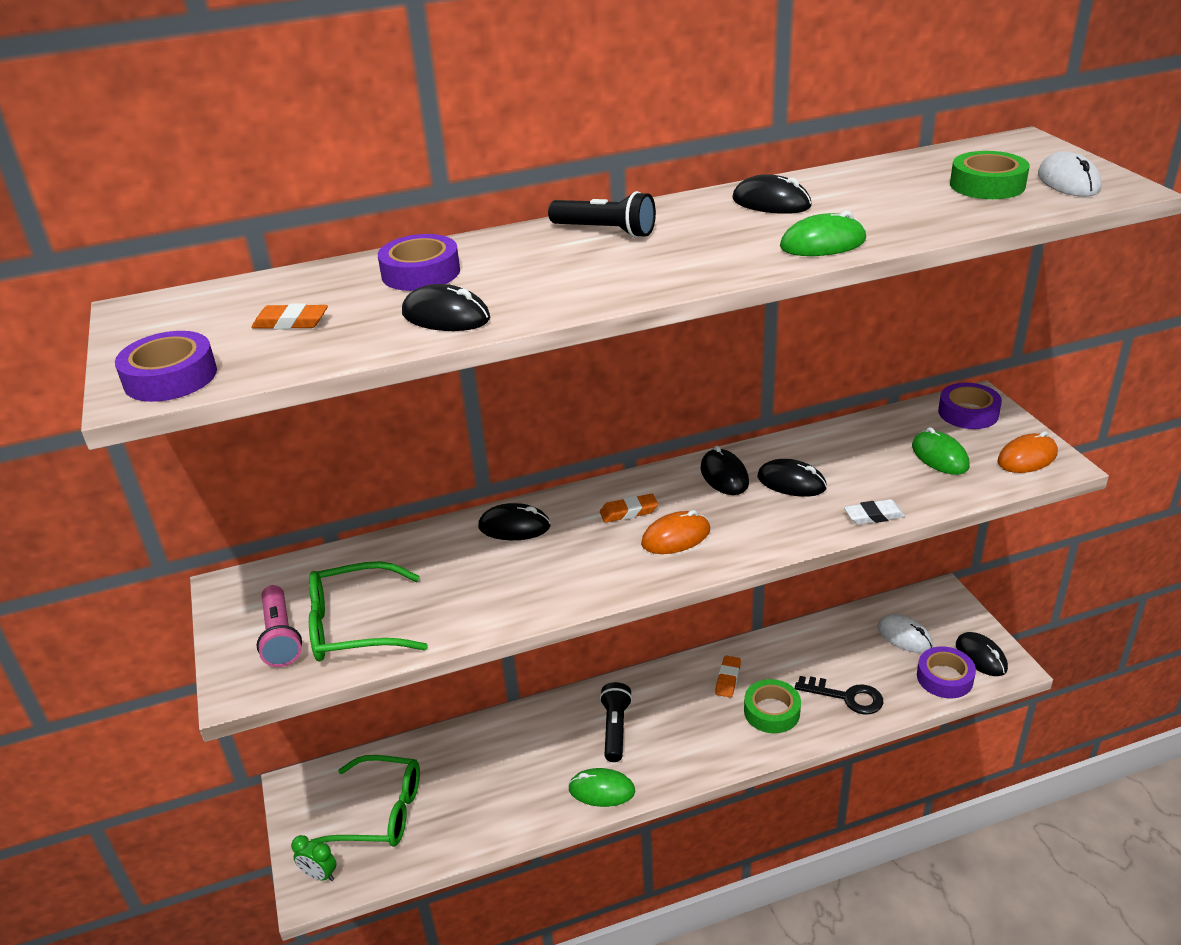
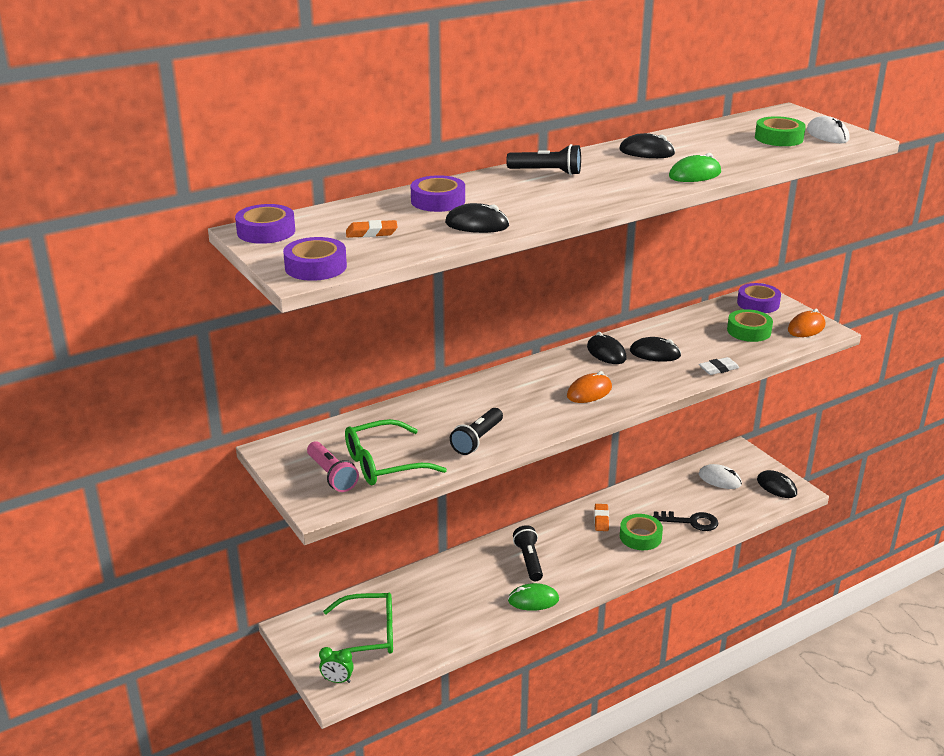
camera: 15 degrees left, 5 degrees down
black mouse [478,503,551,540] -> none
orange eraser [600,494,658,523] -> none
green mouse [912,427,970,475] -> green tape [727,309,773,342]
purple tape [917,646,976,699] -> purple tape moved to [235,204,295,244]
none -> black flashlight [450,408,503,455]

